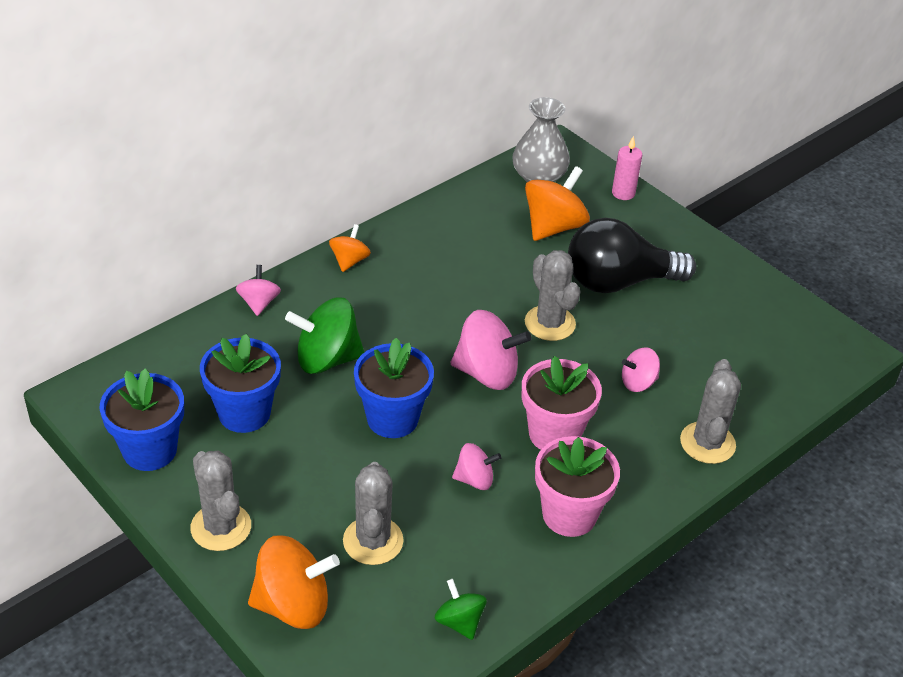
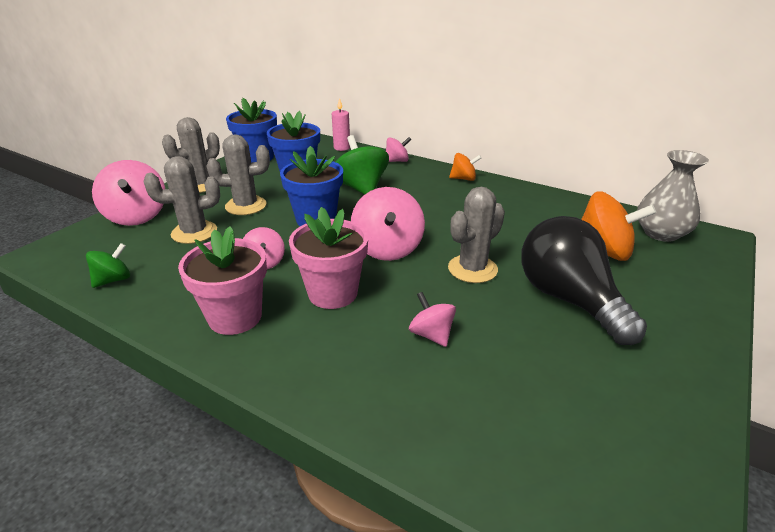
camera: 75 degrees right, 10 degrees down
orange spinning top [248,535,340,629] -> pink spinning top [92,160,165,226]
pink candle [612,136,642,200] -> pink candle moved to [332,98,350,151]
grey cactus [680,359,741,464] -> grey cactus moved to [206,134,270,215]

